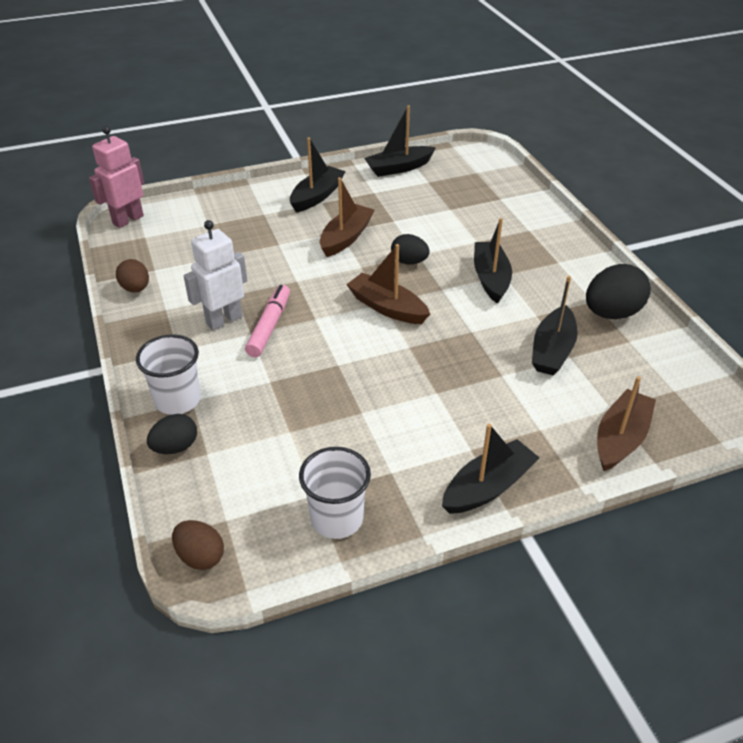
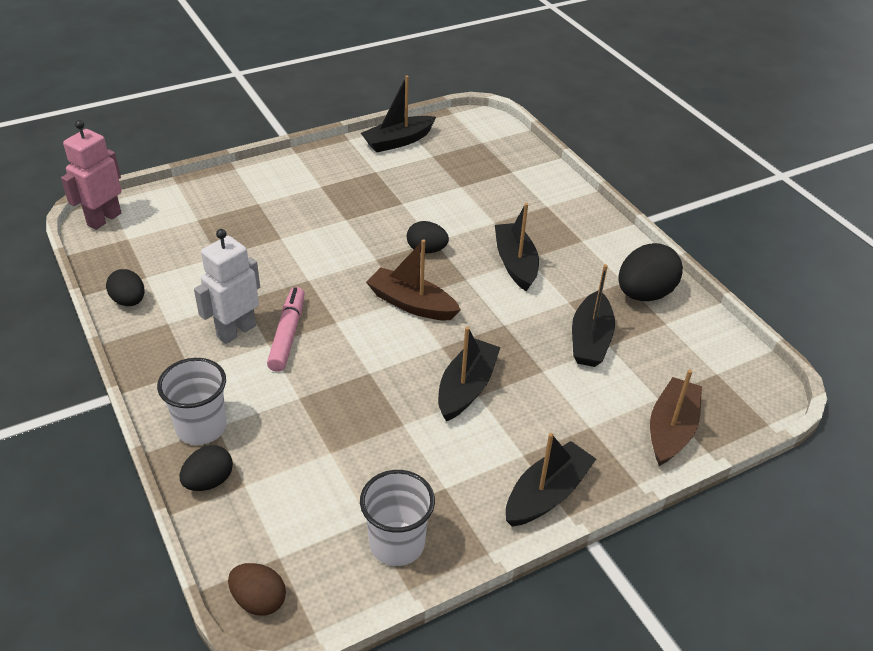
camera: 10 degrees left, 0 degrees up
brown egg [116,259,149,293] -> black egg [106,269,145,306]
black boat [290,137,346,213] -> black boat moved to [438,327,501,422]
brown boat [320,178,374,257] -> none

